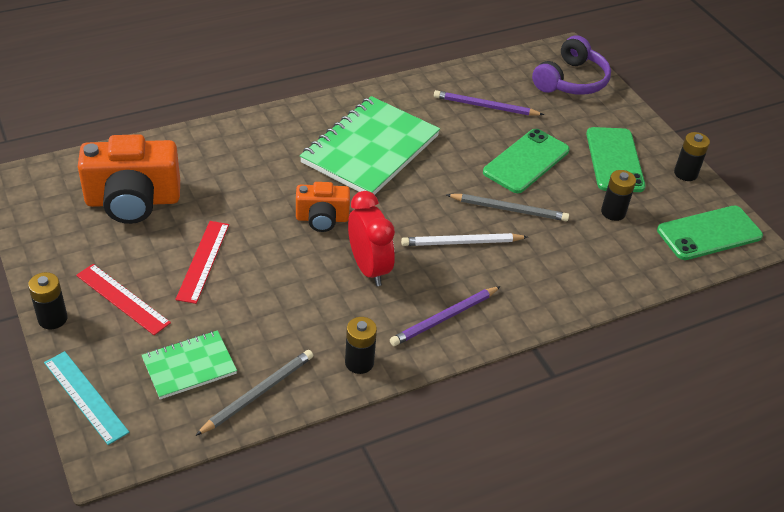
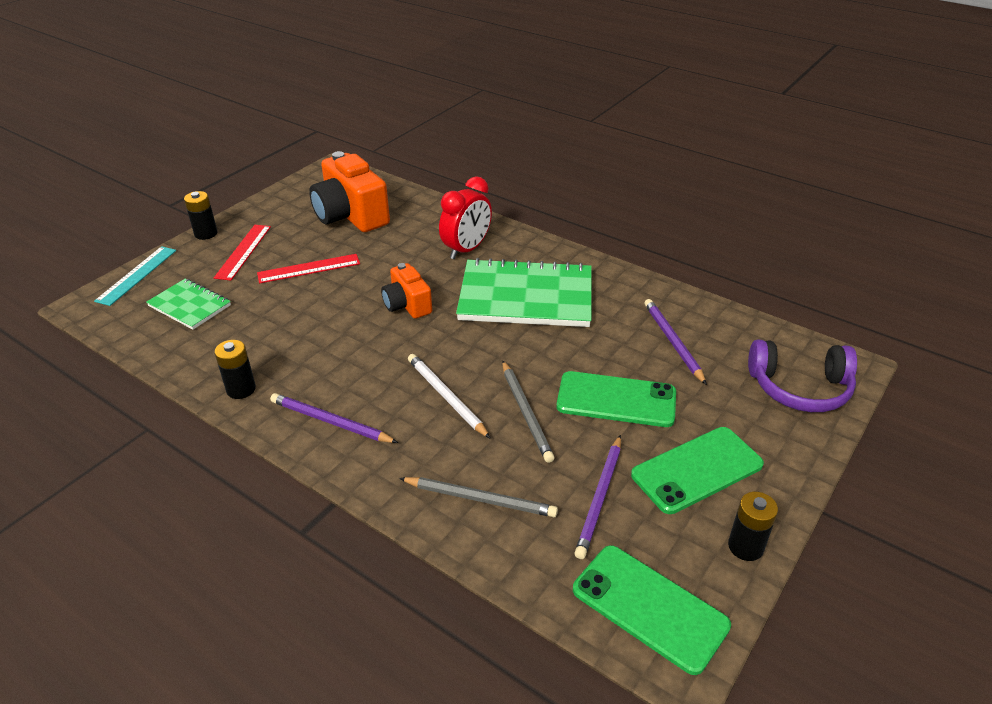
camera: 65 degrees right, 5 degrees down
grey pencil [195,350,313,436] -> grey pencil moved to [399,477,558,517]
red clock [348,191,395,286] -> red clock moved to [439,176,492,259]
black battery [601,170,636,221] -> purple pencil [575,435,621,559]

